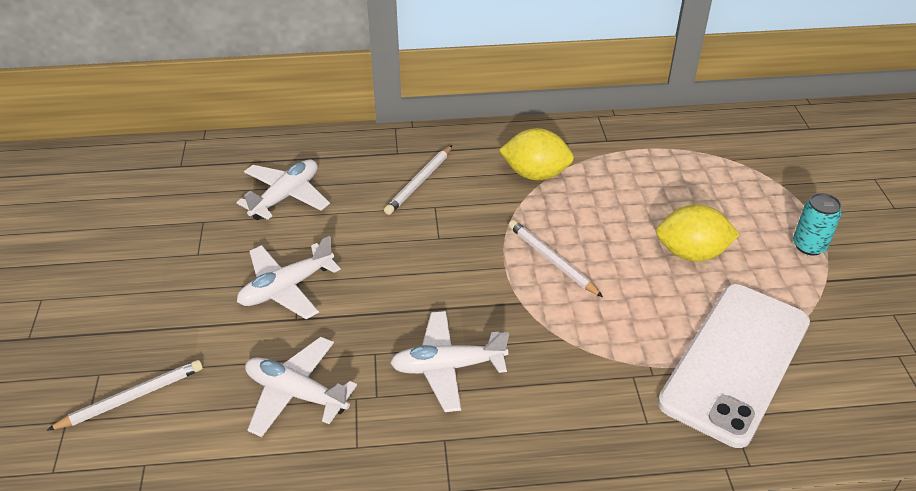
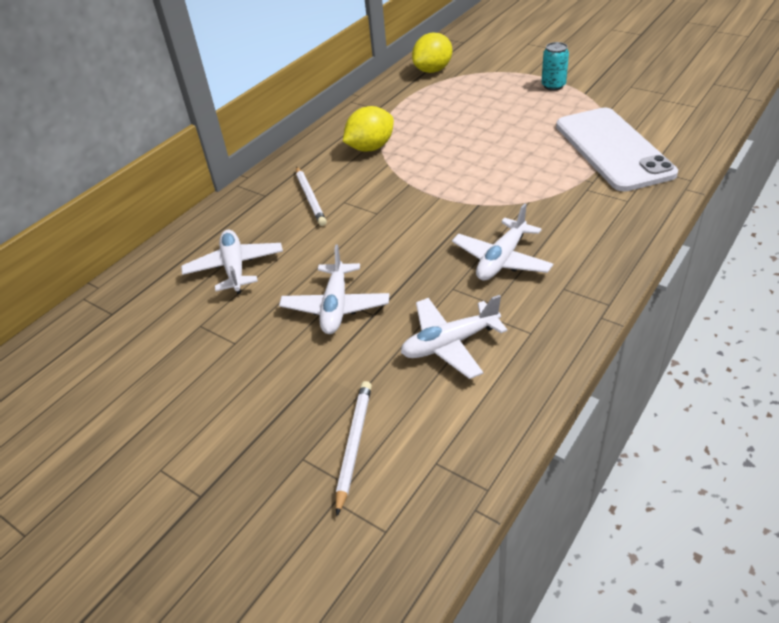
camera: 45 degrees left, 0 degrees up
white pencil [508,220,603,297] -> none
yellow lemon [656,205,740,262] -> yellow lemon moved to [412,33,452,73]

